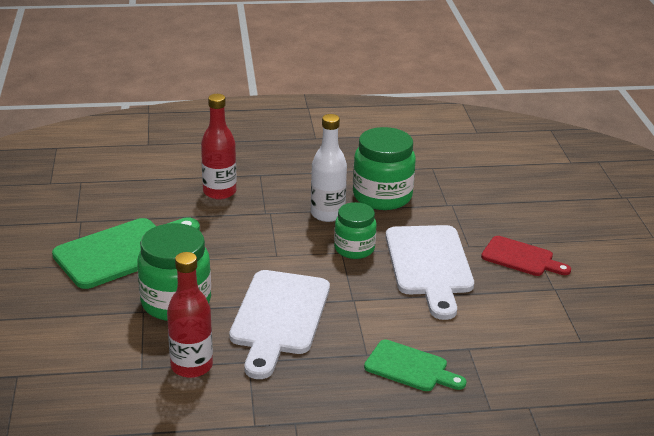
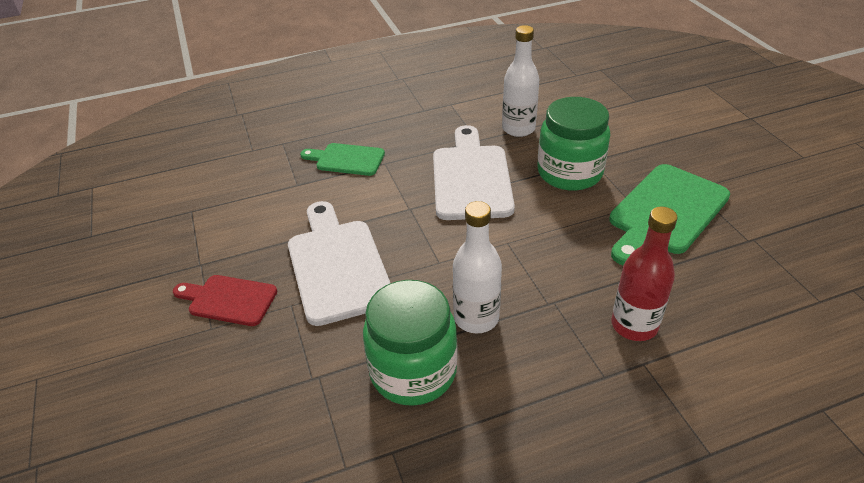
camera: 170 degrees right, 10 degrees up
red bottle [167,252,213,378] -> white bottle [502,25,540,137]
green jar [334,202,377,259] -> none

